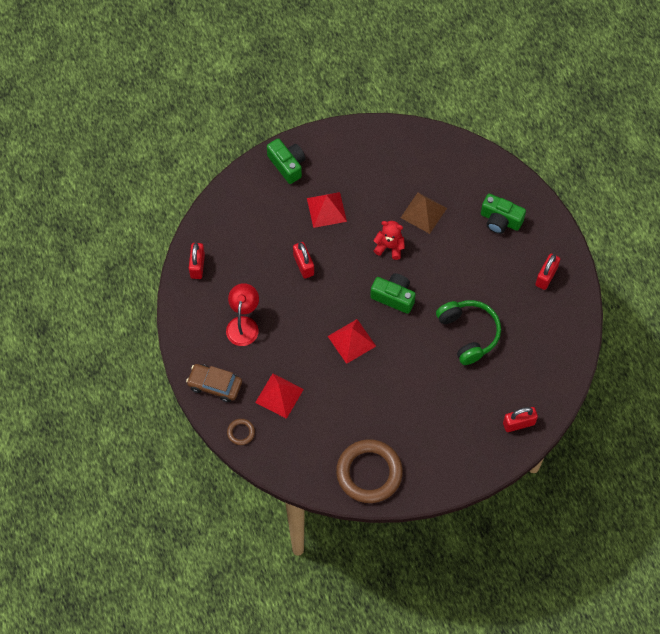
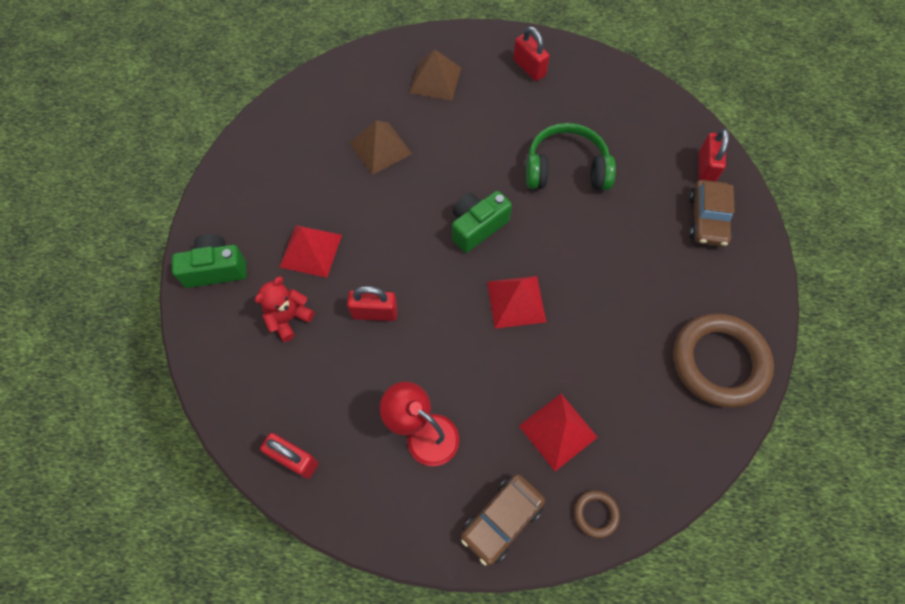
camera: 65 degrees left, 0 degrees up
red teddy bear [373,221,405,260] -> red teddy bear moved to [255,276,315,342]
green camera [481,194,526,234] -> brown pyramid [409,49,461,101]
none -> brown car [689,180,735,247]

